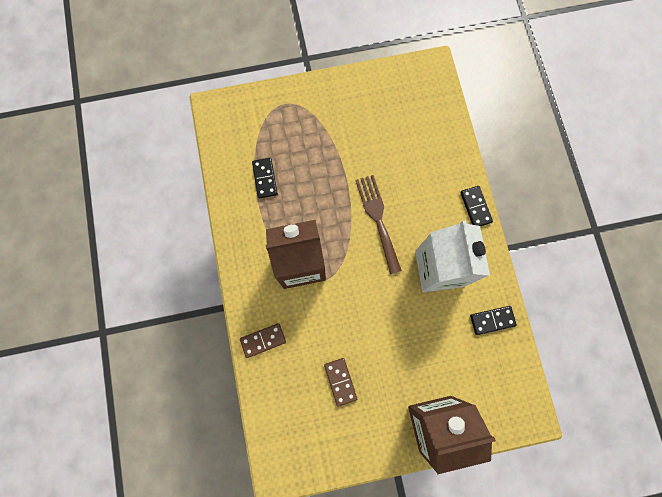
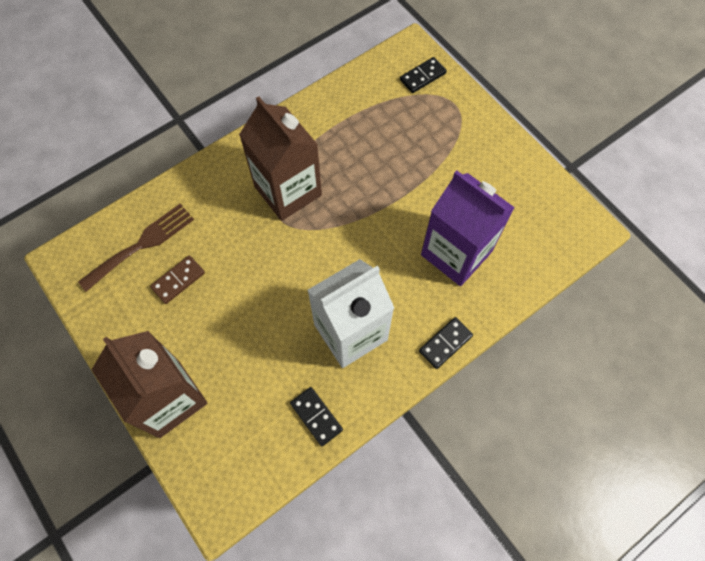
camera: 65 degrees right, 10 degrees down
brown domino [240,323,286,358] -> none
black domino [252,158,278,198] -> black domino moved to [400,57,447,93]
brown fork [355,175,402,274] -> brown fork moved to [78,204,194,292]
none -> purple carton [421,170,515,286]

